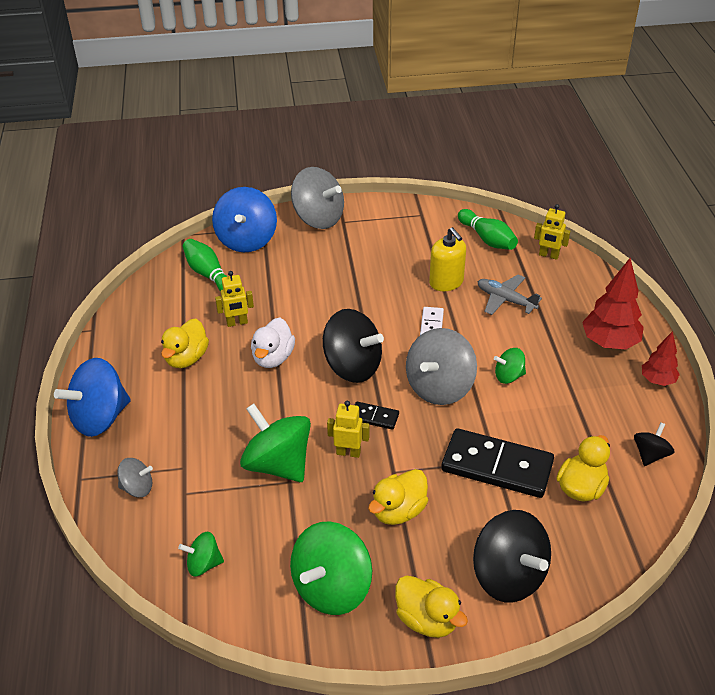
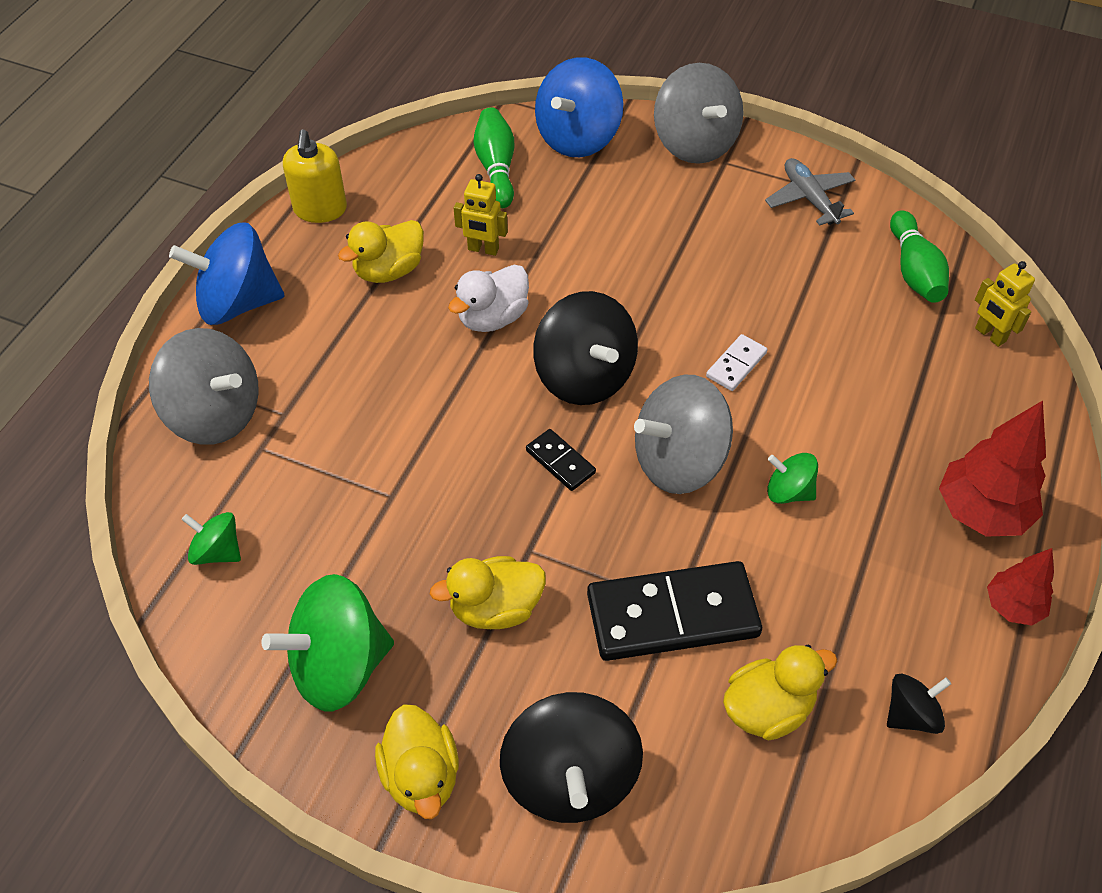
camera: 30 degrees right, 10 degrees up
grey spinning top [117,458,153,497] -> grey spinning top [149,328,259,445], size x1.95
green spinning top [240,404,311,482] -> none
yellow robot [327,401,369,458] -> none
yellow soap dispenser [429,227,466,291] -> yellow soap dispenser moved to [283,129,347,223]
black domino [441,428,554,498] -> black domino turned 60 degrees counterclockwise [587,561,762,661]
grey plane [477,275,542,315] -> grey plane moved to [765,158,855,226]

